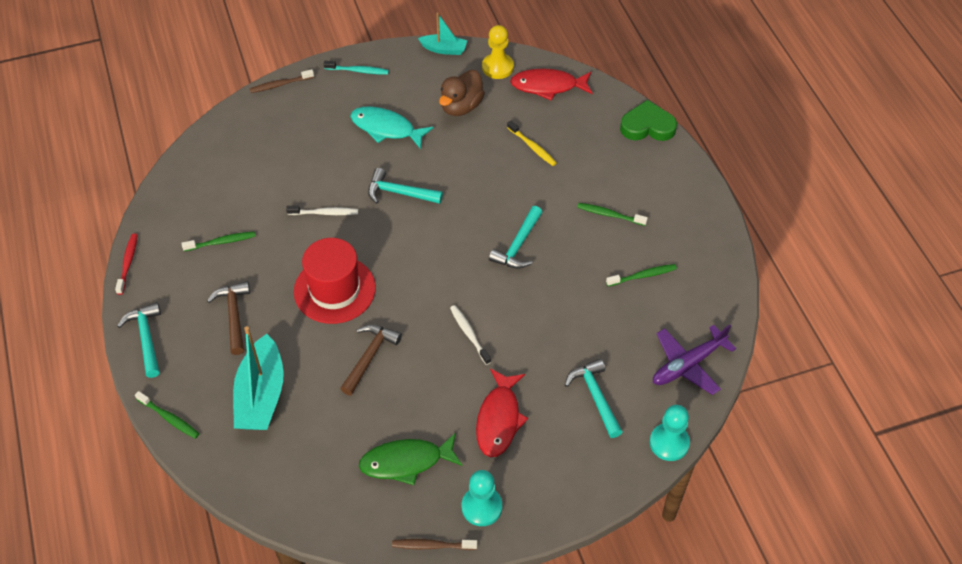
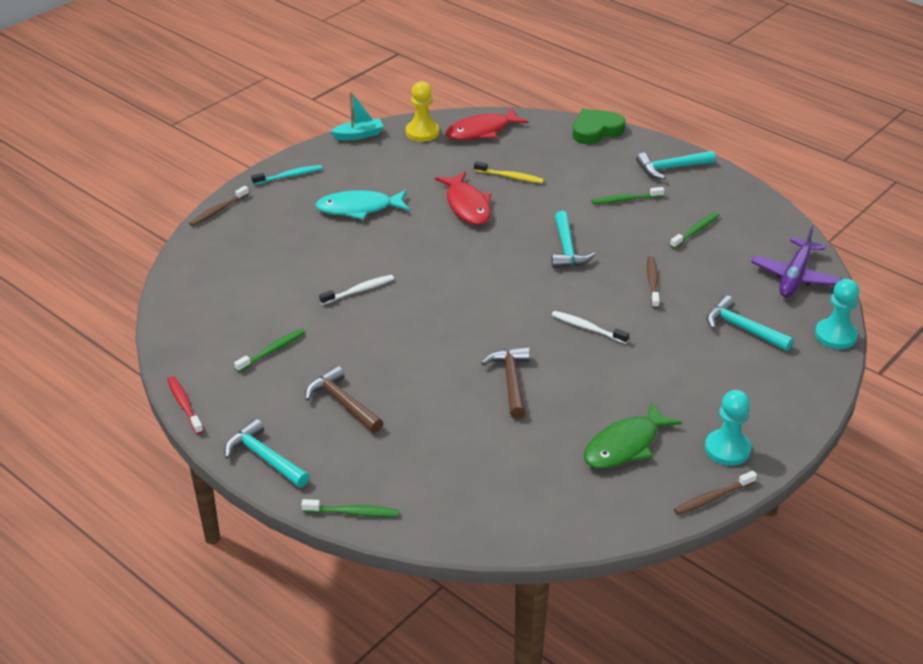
camera: 30 degrees left, 15 degrees down
turquoise boat [233,326,283,430] -> none
red hat [294,238,376,324] -> none
turquoise hammer [368,168,443,204] -> turquoise hammer moved to [636,151,715,179]
brown duck [439,70,485,116] -> none
red fish [476,369,528,457] -> red fish moved to [435,172,491,225]
none -> brown toothbrush [647,256,659,309]

